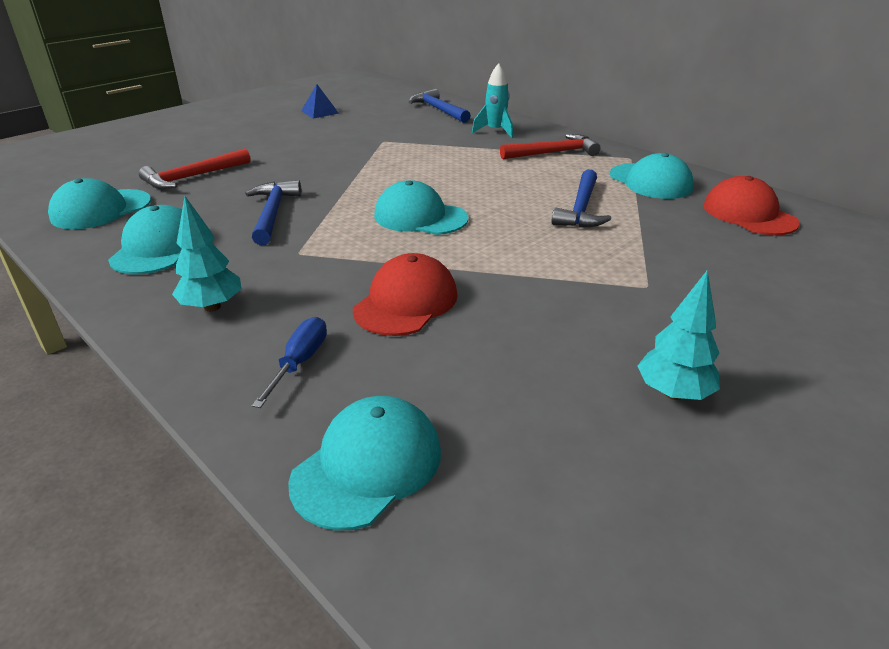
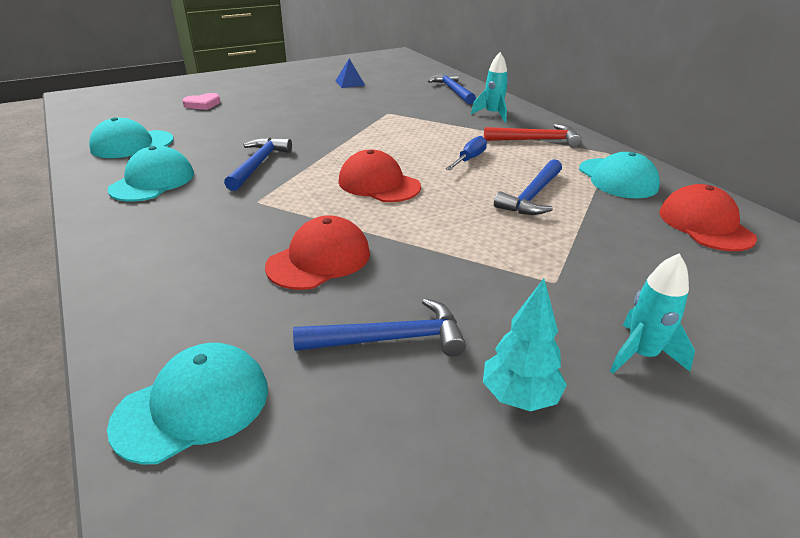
camera: 15 degrees right, 0 degrees up
red hammer [139,148,251,189] -> none
turquoise tree [172,196,242,312] -> none
blue screwdriver [252,317,327,408] -> blue screwdriver moved to [446,136,487,170]
turquoise cap [374,180,468,235] -> red cap [338,150,421,202]
none -> pink heart [182,93,220,110]
none -> blue hammer [293,298,466,356]
none -> turquoise rocket [610,253,695,374]

